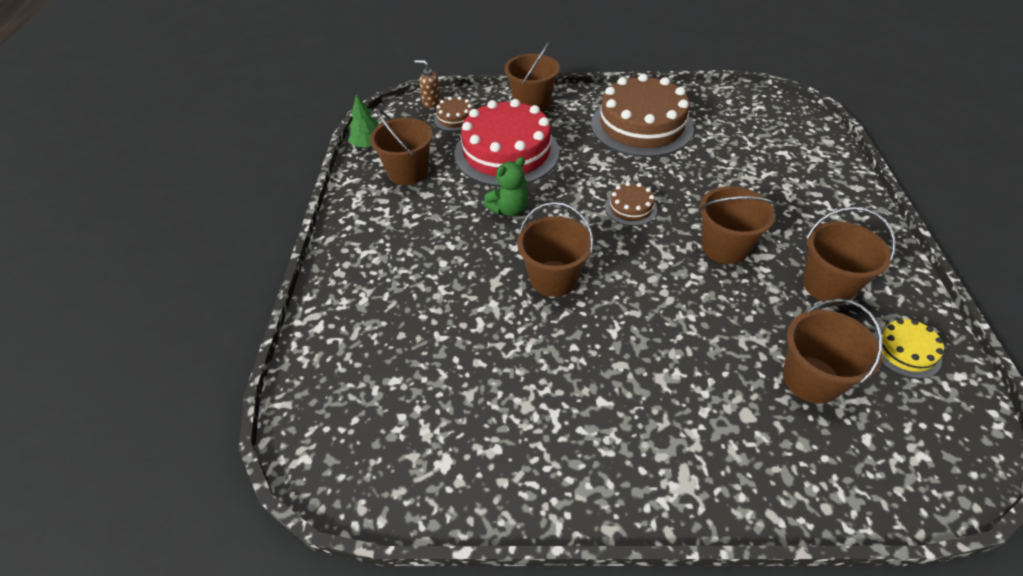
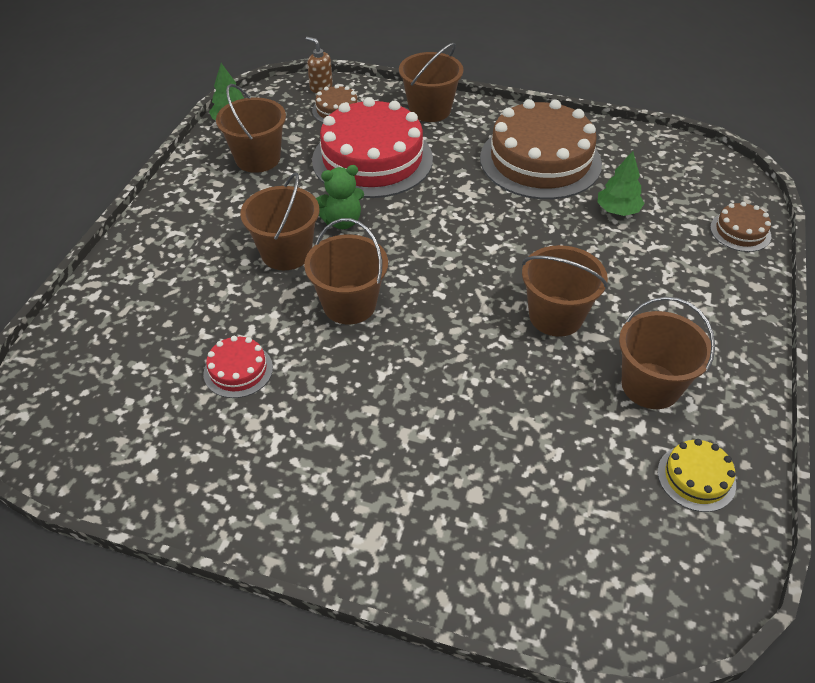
camera: 15 degrees right, 0 degrees up
brown cake [605,182,657,226] -> brown cake moved to [710,202,771,252]
brown bucket [783,299,883,404] -> brown bucket moved to [240,173,319,270]
none -> red cake [203,336,273,398]
none -> green tree [597,151,645,216]

